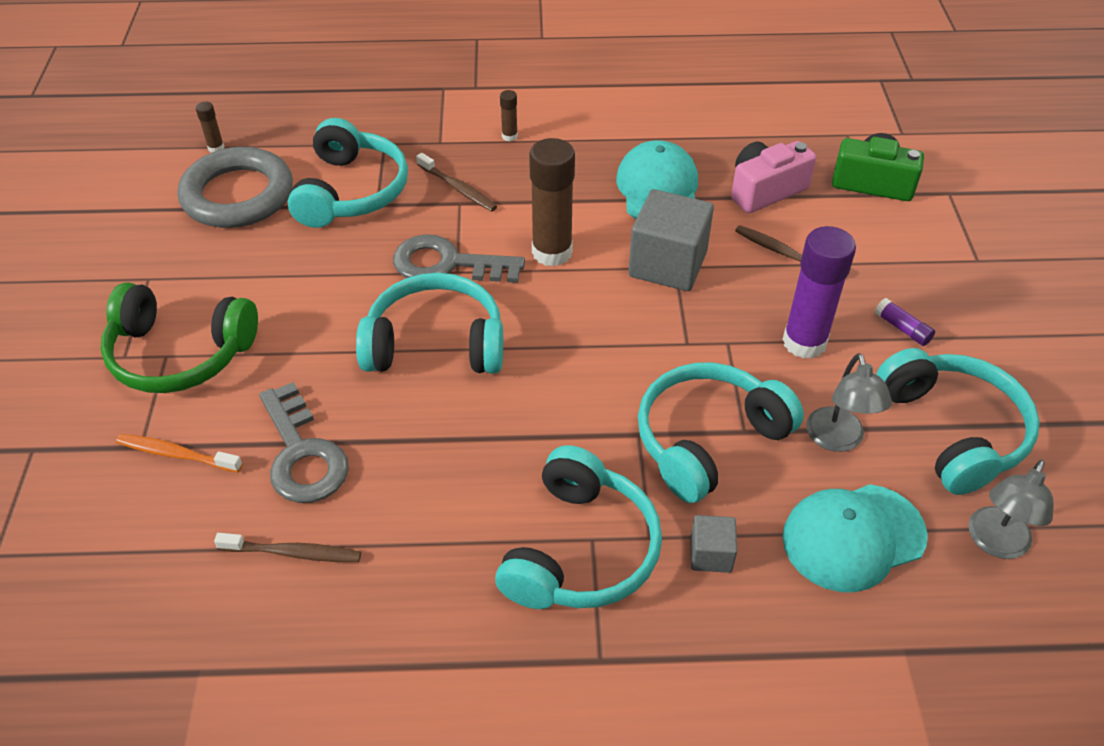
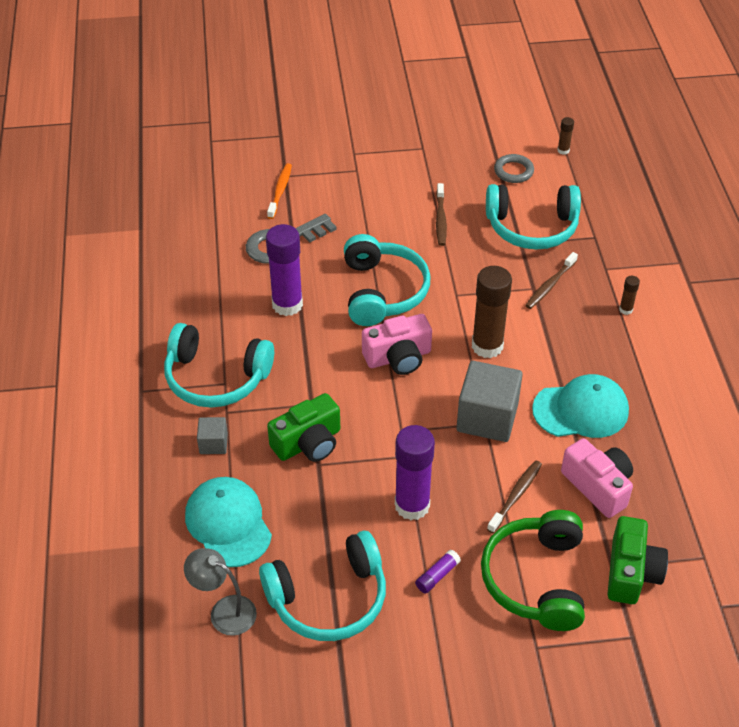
camera: 85 degrees right, 0 degrees up
green headphones [101,282,258,393] -> green headphones moved to [481,510,585,631]
grey ring [178,147,293,228] -> grey ring [494,154,534,183], size x0.49
brown toothbrush [214,533,361,562] -> brown toothbrush moved to [436,183,447,246]
grey key [393,234,525,283] -> none
turquoise headphones [638,362,804,503] -> green camera [267,393,340,462]
grey lamp [806,353,892,452] -> none
none -> purple glue stick [266,224,303,316]
none -> pink camera [362,314,432,375]

